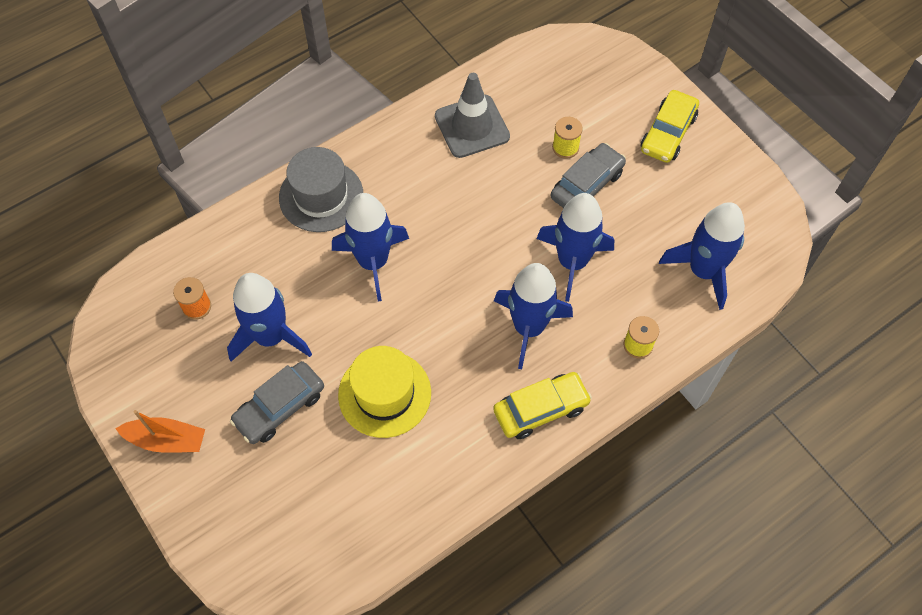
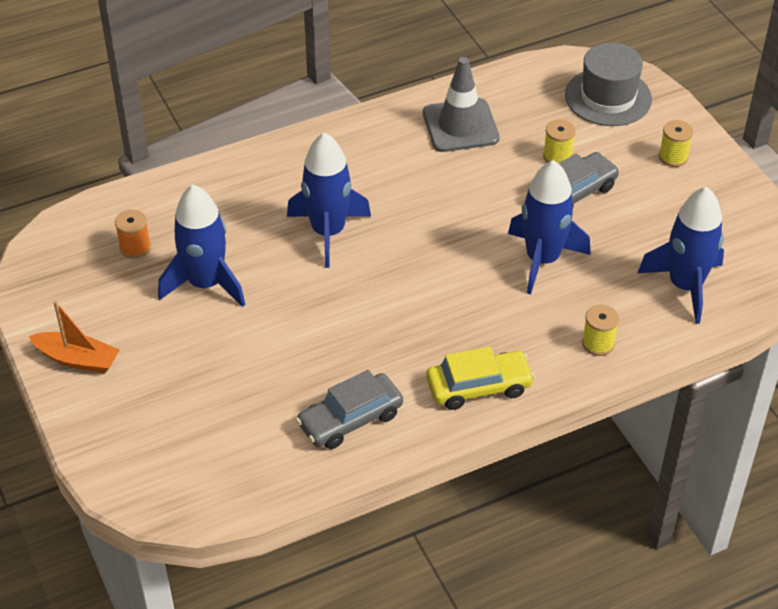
camera: 10 degrees right, 15 degrees down
grey car [230,361,324,444] -> grey car moved to [296,370,403,449]
grey hat [279,147,363,232] -> grey hat moved to [565,43,652,126]
yellow hat [338,346,431,438] -> none
blue rocket [494,263,573,370] -> none
yellow car [641,90,699,163] -> yellow spool [659,120,693,167]

